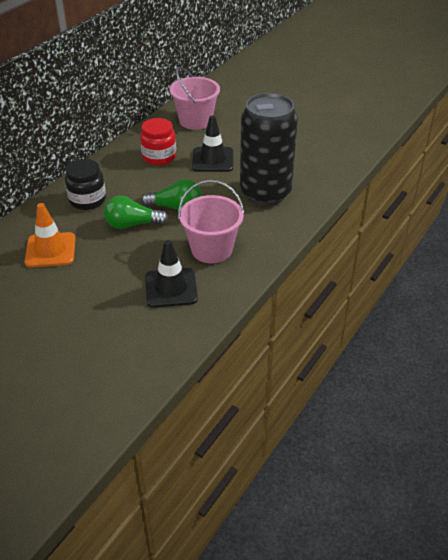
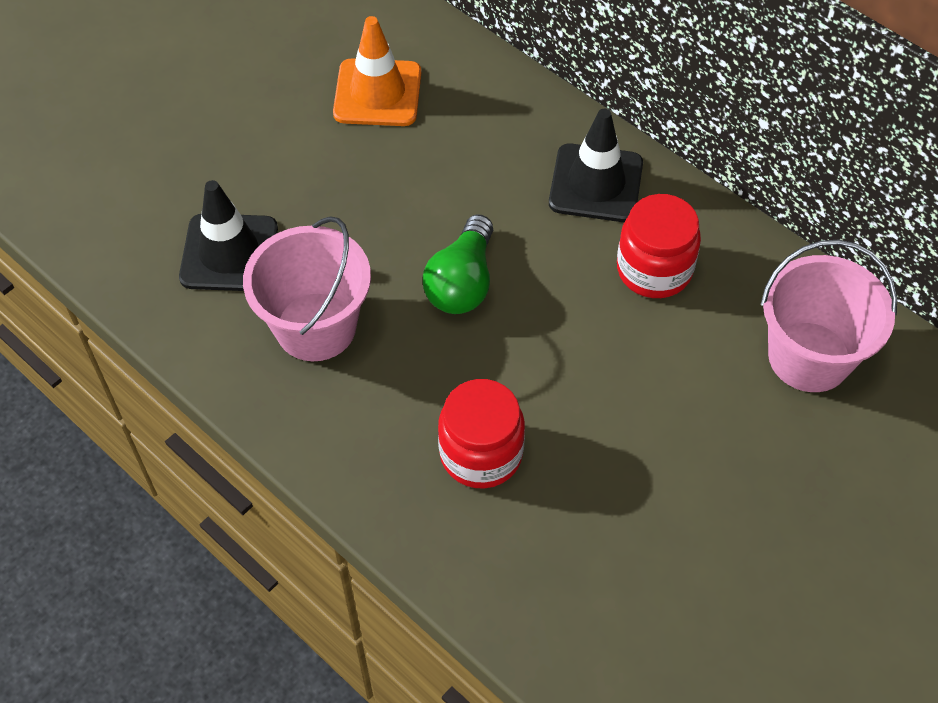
camera: 100 degrees right, 15 degrees up
black jar [65,159,106,210] -> none
green light bulb [104,195,169,229] -> none
black traffic cone [192,115,233,172] -> black traffic cone moved to [549,109,643,222]
black can [240,93,298,206] -> red jar [438,379,525,489]

